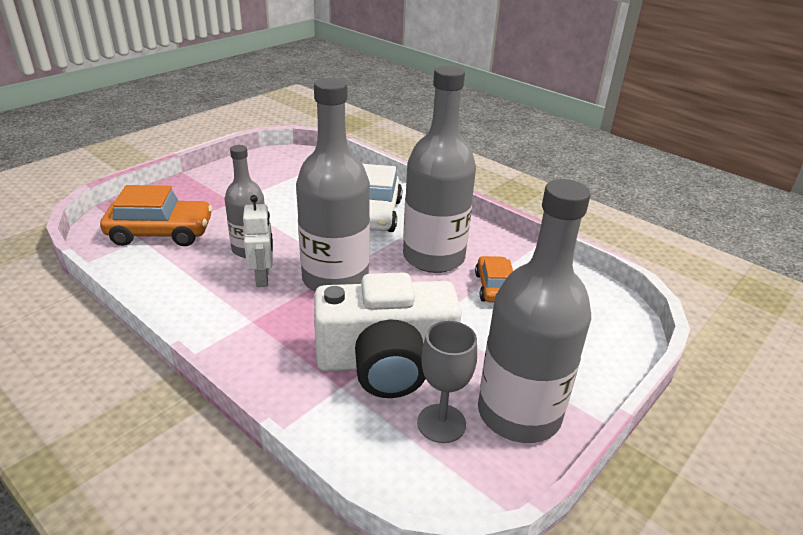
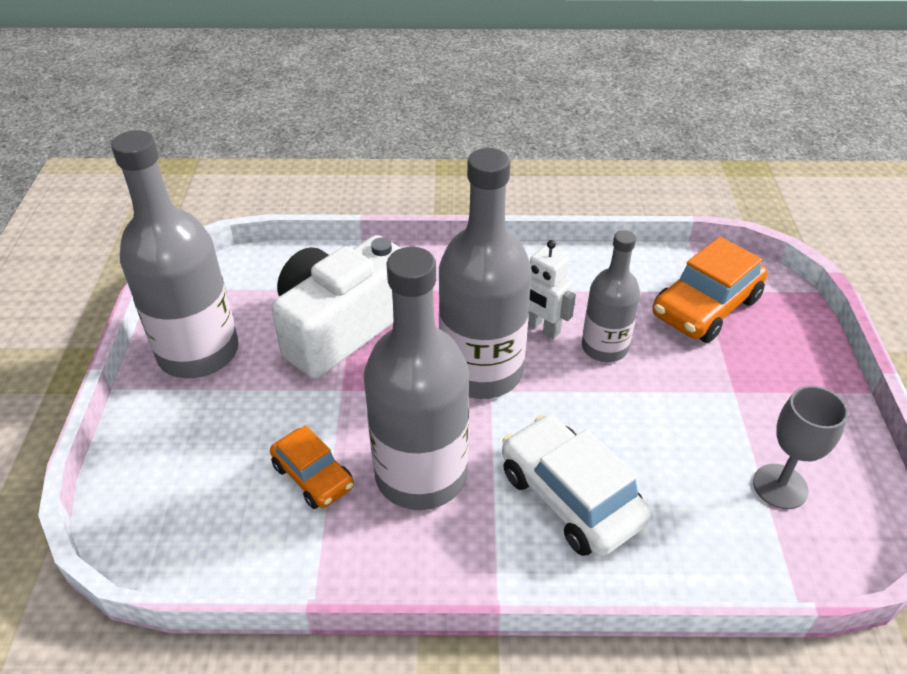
camera: 140 degrees right, 10 degrees up
grey goblet [417,321,477,443] -> grey goblet moved to [753,386,848,509]

